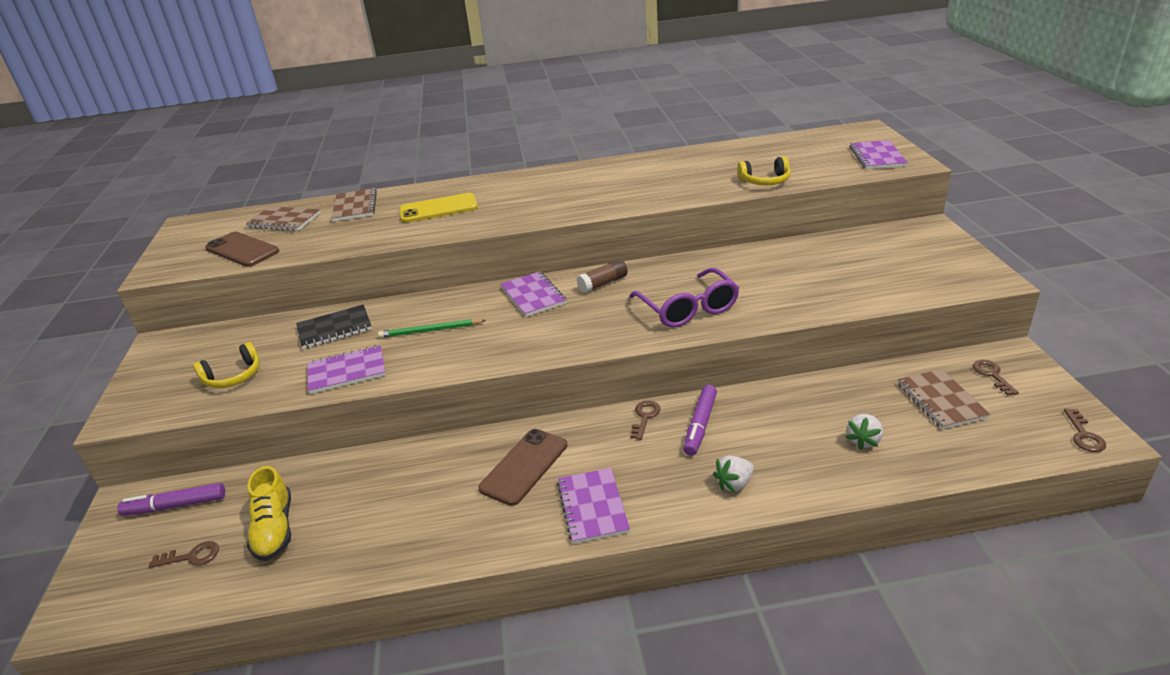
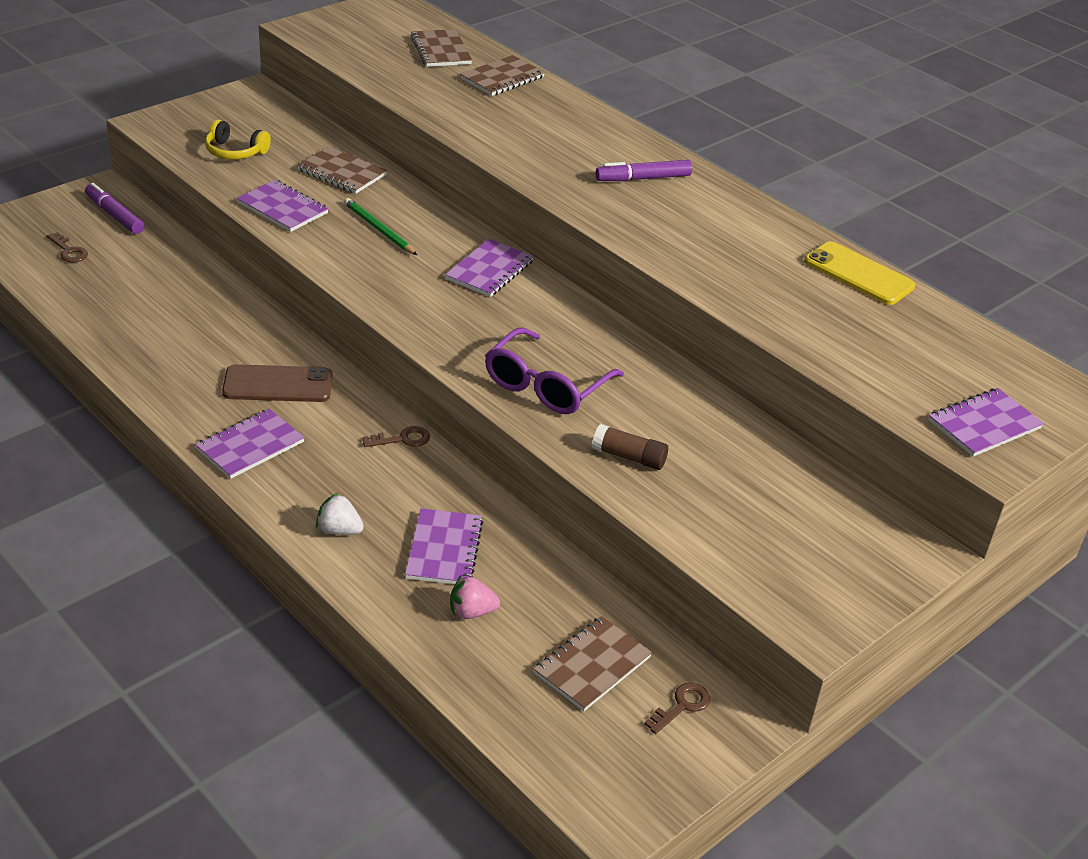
camera: 50 degrees right, 5 degrees up
brown phone [205,232,280,267] -> none
yellow shoe [247,466,291,561] -> none
black notebook [296,304,372,349] -> brown notebook [297,146,387,194]
yellow phone [400,193,478,223] -> yellow phone moved to [804,241,915,305]
brown glue stick [577,259,628,293] -> brown glue stick moved to [592,424,668,470]
purple marker [683,385,717,456] -> purple marker moved to [595,160,692,181]
yellow headphones [737,156,791,185] -> none
white strawberry [846,414,883,450] -> pink strawberry [450,575,500,619]
brown key [1064,408,1106,452] -> none
none -> purple notebook [405,508,483,584]

